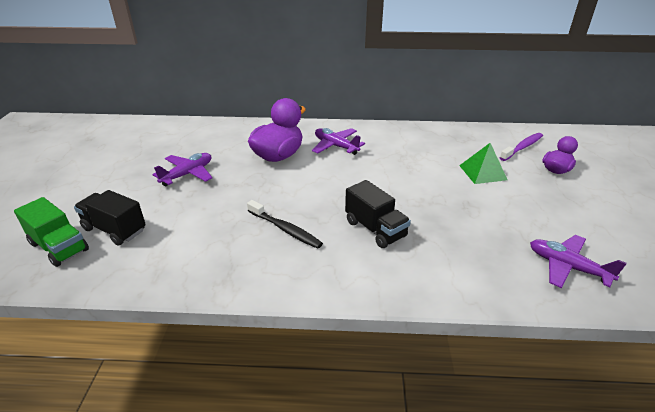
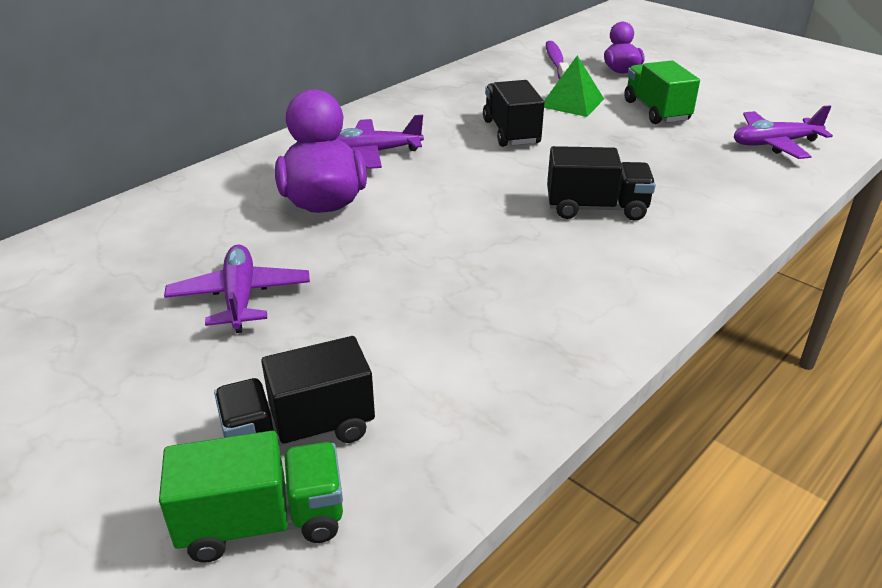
camera: 50 degrees left, 0 degrees up
black toothbrush [247,200,323,249] -> none
none -> black truck [483,80,544,147]
none -> green truck [624,60,700,124]

